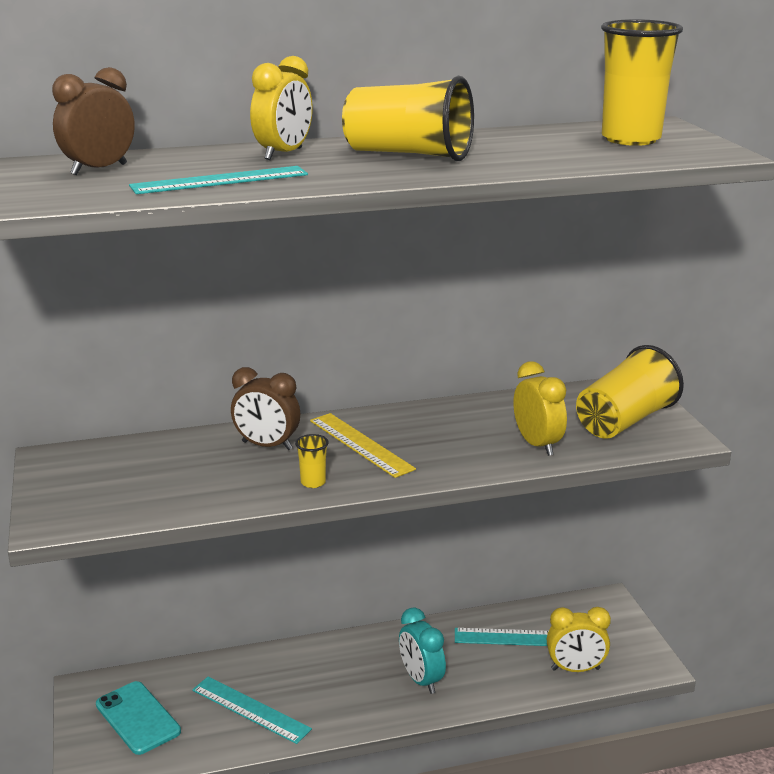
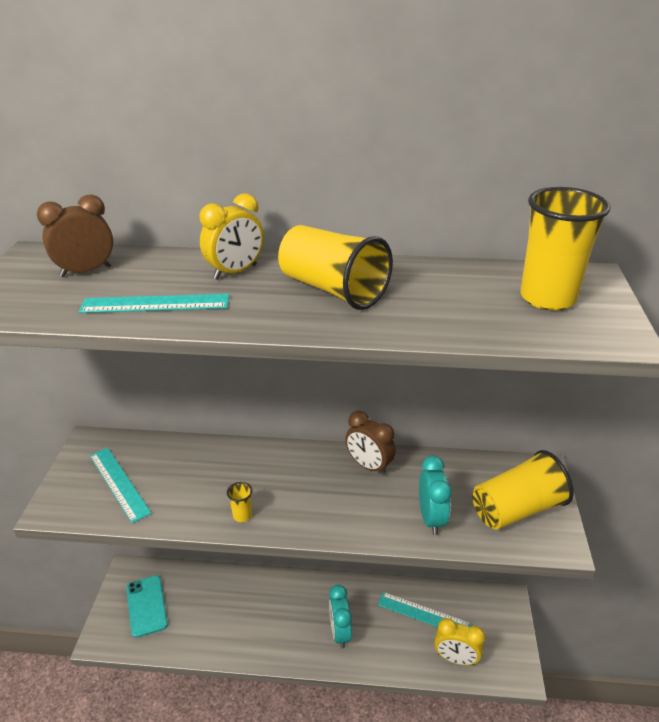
camera: 20 degrees right, 10 degrees up
turquoise ruler [192,677,312,744] -> turquoise ruler moved to [90,448,152,523]
brown clock [231,367,300,450] -> brown clock moved to [345,411,396,475]
yellow ruler [310,413,416,478] -> none
yellow clock [513,361,567,456] -> turquoise clock [419,456,452,535]

